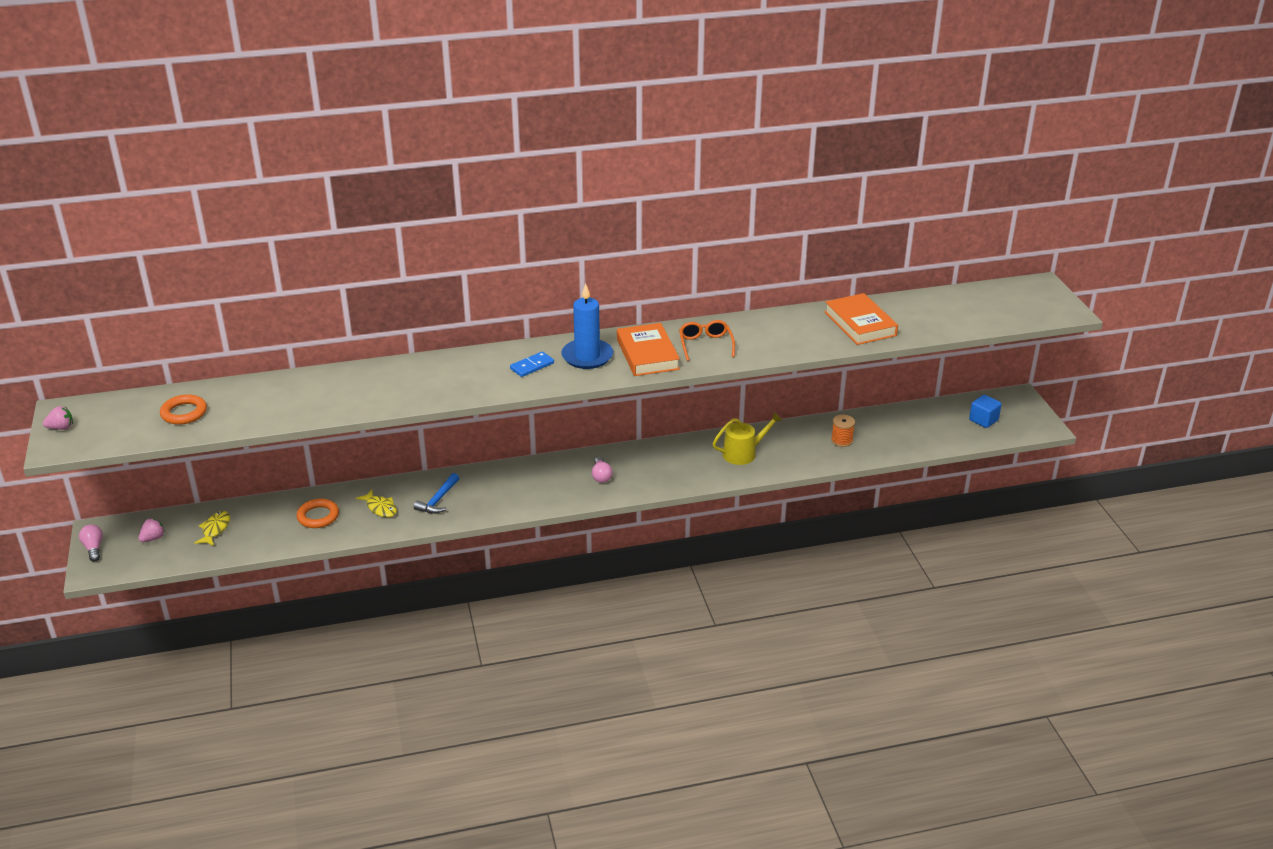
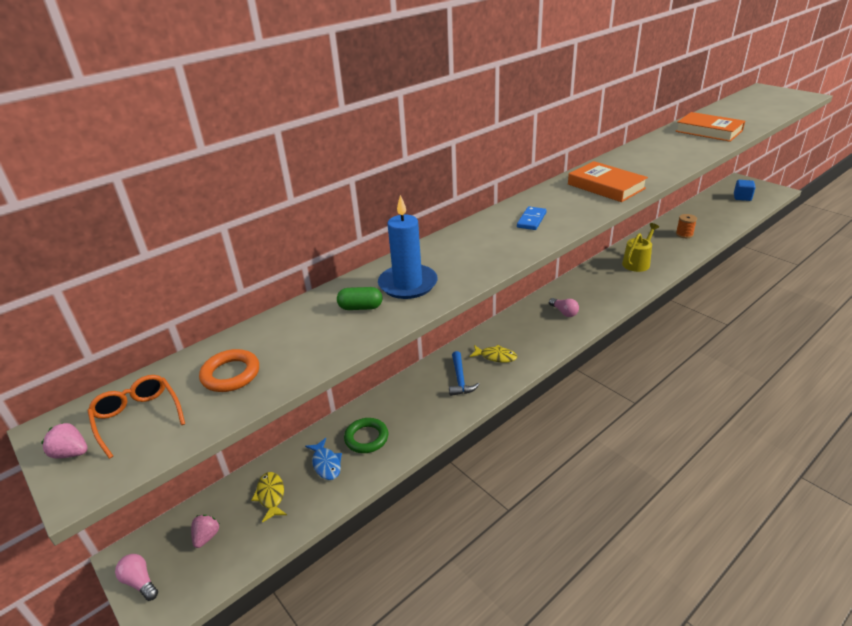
camera: 25 degrees left, 0 degrees up
pink strawberry [43,406,73,430] -> pink strawberry turned 120 degrees counterclockwise [41,423,88,458]
orange ring [296,498,339,528] -> green ring [344,418,388,453]
yellow fish [356,490,397,517] -> yellow fish moved to [469,345,517,363]
blue candle [561,283,613,369] -> blue candle moved to [378,195,438,299]
orange glasses [679,320,735,361] -> orange glasses moved to [87,375,185,459]
none -> blue fish [305,438,342,480]
none -> green capsule [337,287,382,310]

